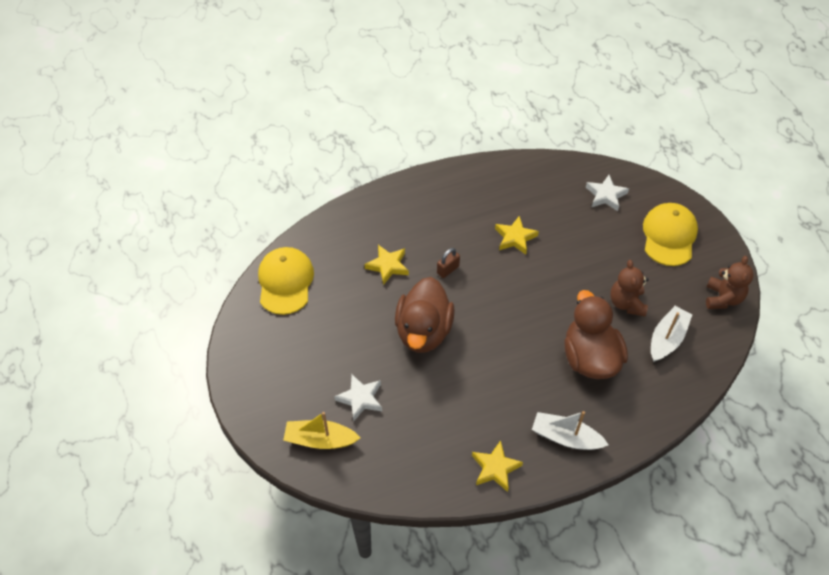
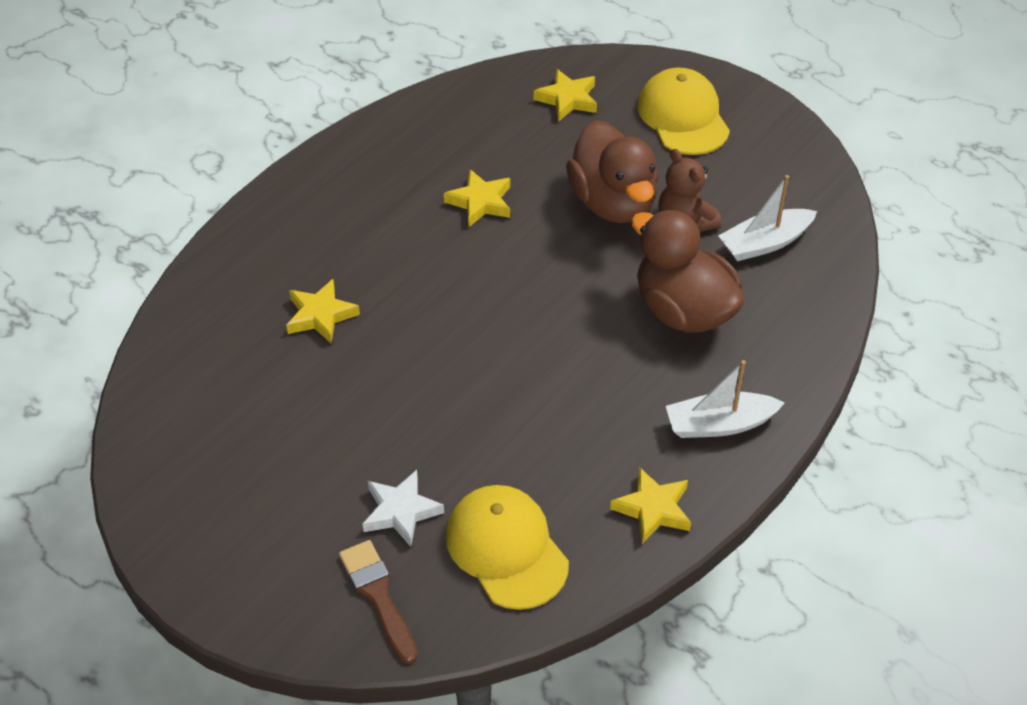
camera: 30 degrees left, 5 degrees down
yellow cap [258,247,314,315] -> yellow cap moved to [446,485,569,610]
yellow boat [283,412,360,449] -> brown brush [339,540,418,664]
brown duck [395,277,455,353] -> brown duck moved to [566,120,658,223]
brown padlock [437,248,460,278] -> none
white star [586,175,629,211] -> yellow star [534,69,597,122]
white boat [651,306,693,362] -> white boat turned 120 degrees counterclockwise [718,175,817,261]
brown teddy bear [706,256,754,309] -> none

